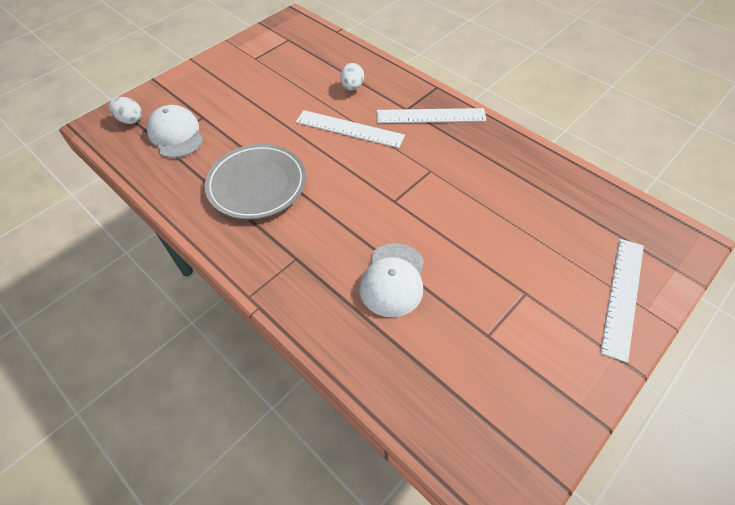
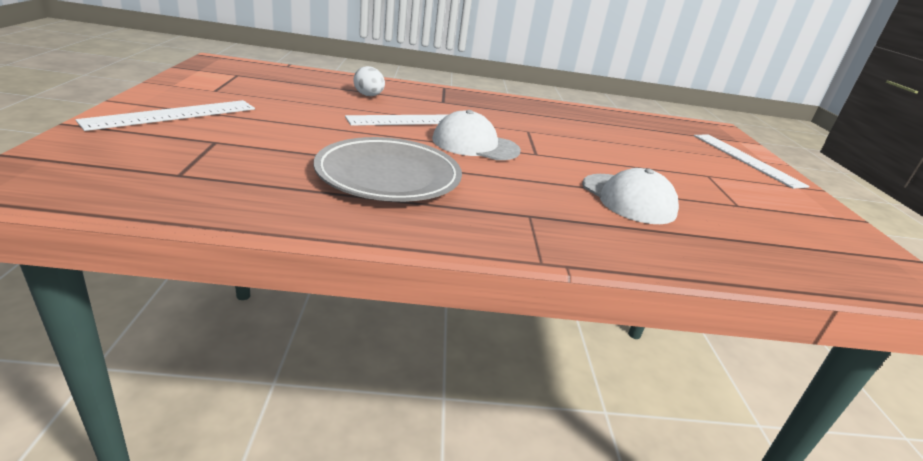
camera: 50 degrees left, 25 degrees down
white egg [109,97,142,124] -> none
white cap [147,105,203,158] -> white cap moved to [432,110,521,160]
white ruler [377,108,487,123] -> white ruler moved to [76,100,255,131]

